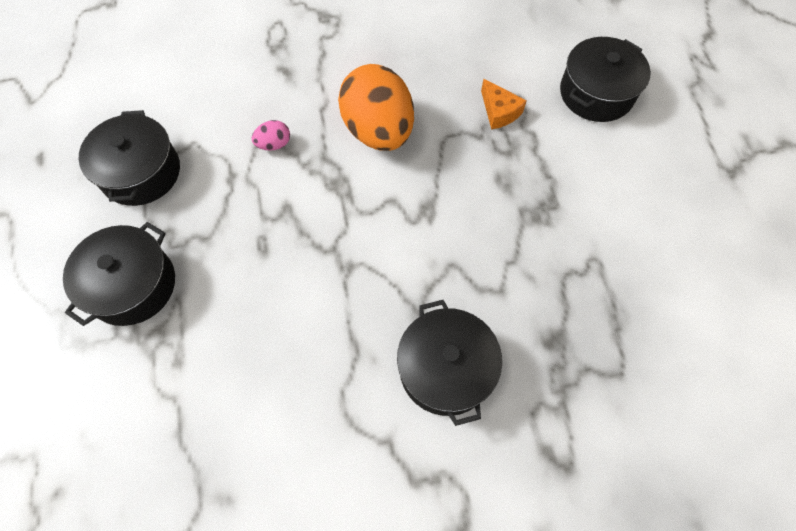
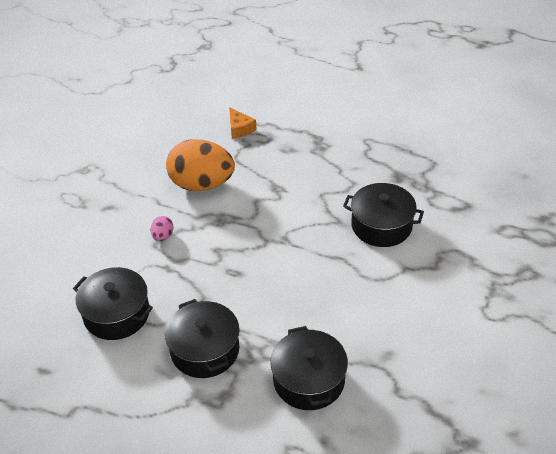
camera: 55 degrees left, 20 degrees down
orange cheese [481,79,527,129] -> orange cheese turned 60 degrees clockwise [229,107,257,139]
black pot [560,37,651,122] -> black pot moved to [270,326,348,410]

